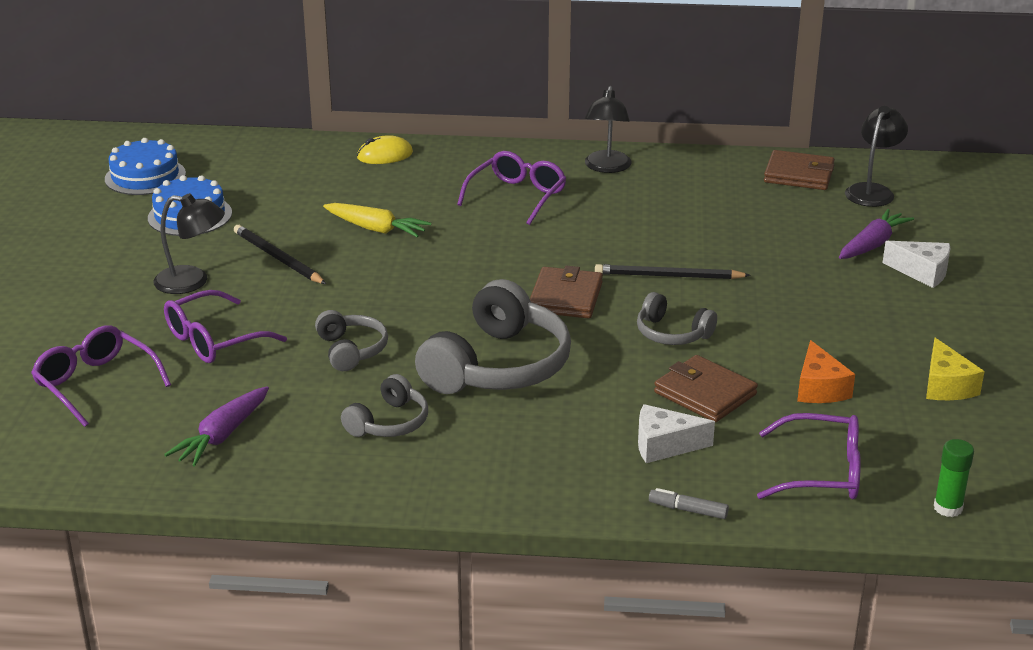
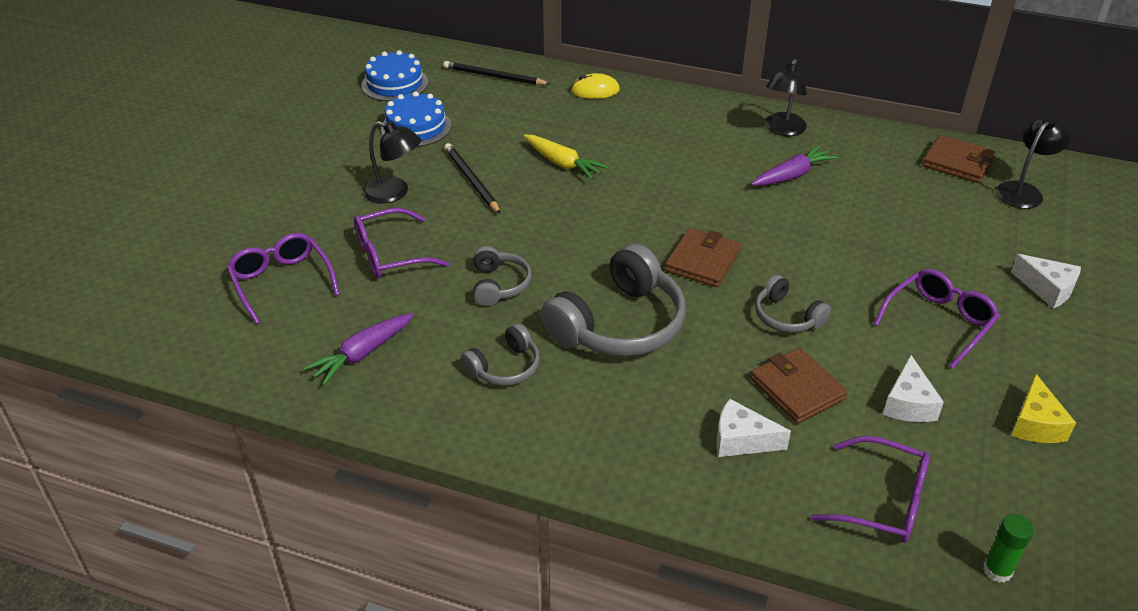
camera: 15 degrees right, 10 degrees up
purple glasses [457,151,566,225] -> purple glasses moved to [874,269,1000,369]
black pencil [595,264,751,279] -> black pencil moved to [443,61,550,85]
grey marker [649,488,729,519] -> none
orange cheese [797,340,855,403] -> white cheese [883,355,944,422]
purple carrot [839,209,914,259] -> purple carrot moved to [751,145,838,186]

